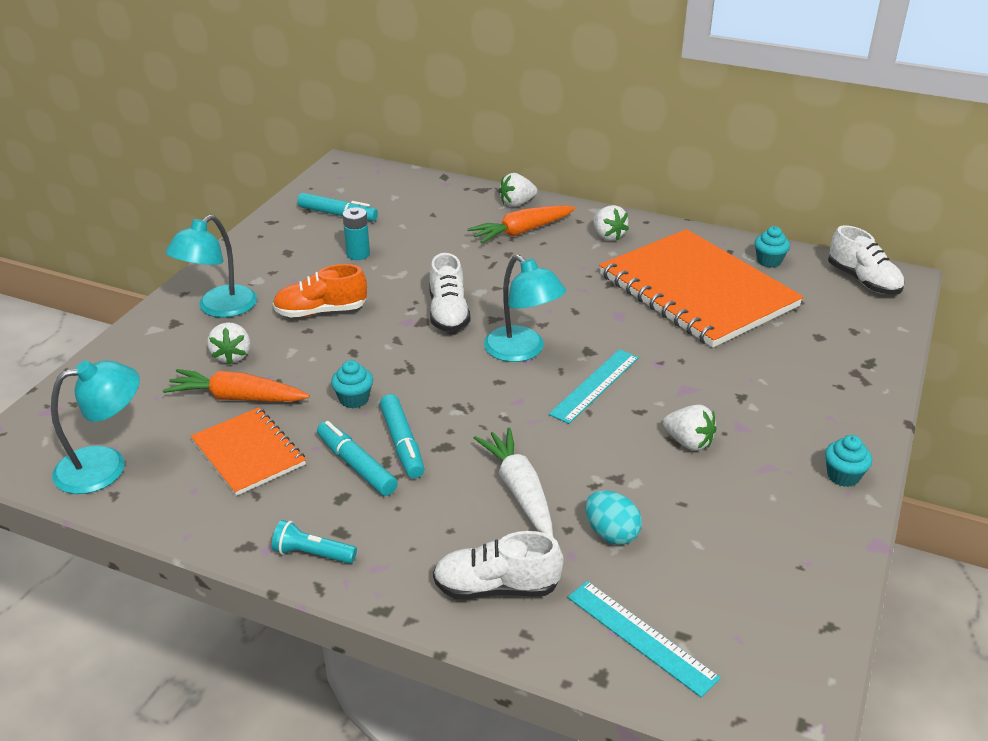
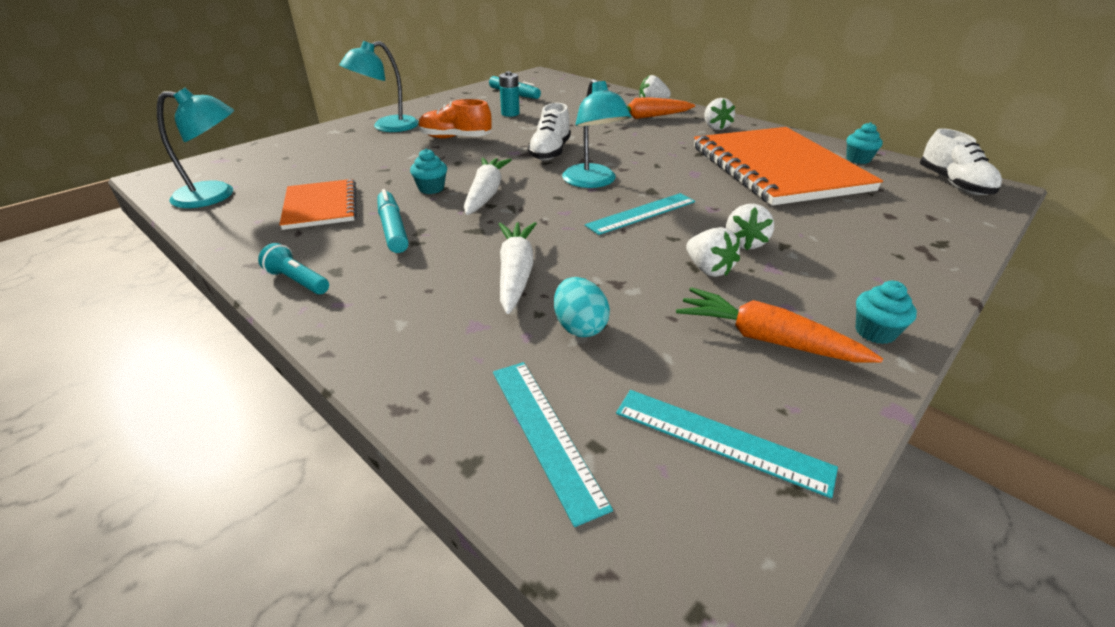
camera: 20 degrees right, 0 degrees up
orange carrot [163,369,310,402] -> orange carrot moved to [676,287,883,363]
white strawberry [207,322,250,365] -> white strawberry moved to [726,204,774,250]
turquoise marker [380,394,424,478] -> none
white shoe [433,531,563,600] -> none
none -> white carrot [464,157,512,215]
none -> turquoise ruler [616,390,838,499]

